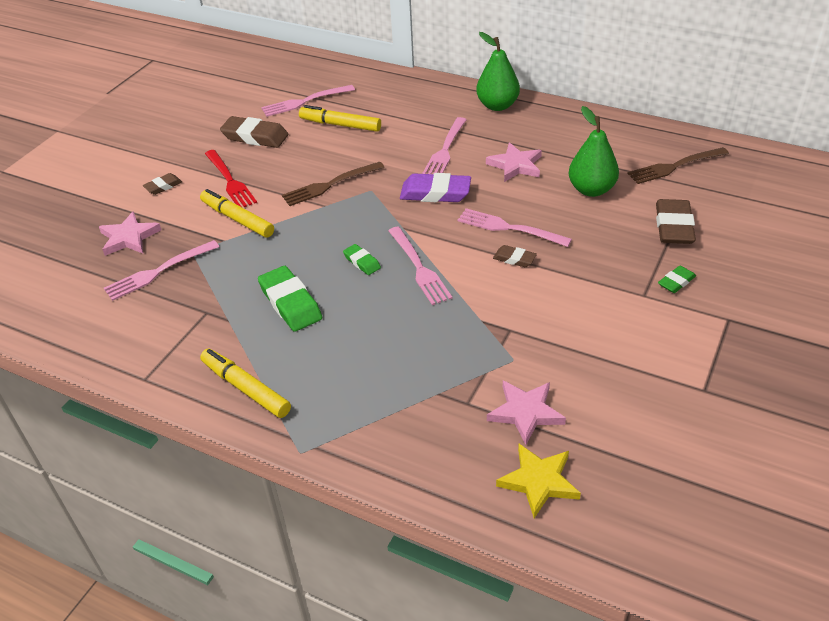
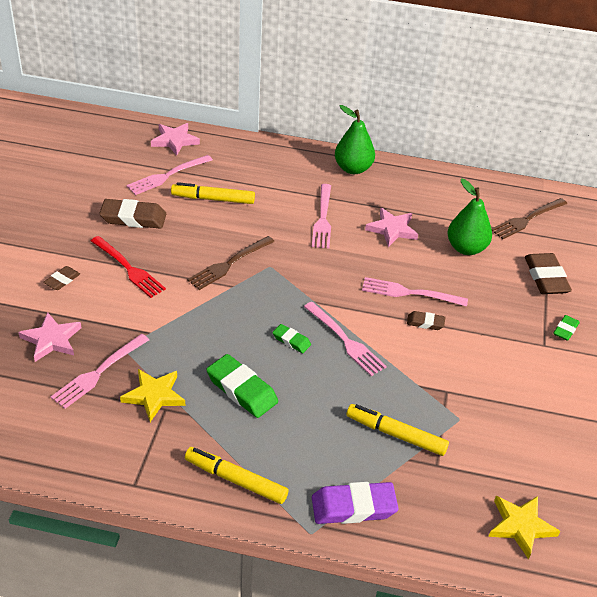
camera: 20 degrees left, 0 degrees up
yellow marker [200,189,274,238] -> yellow marker moved to [346,404,449,456]
purple eraser [400,173,471,202] -> purple eraser moved to [312,482,398,524]
pink star [487,381,566,445] -> pink star moved to [151,123,200,156]
none -> yellow star [120,369,185,422]

